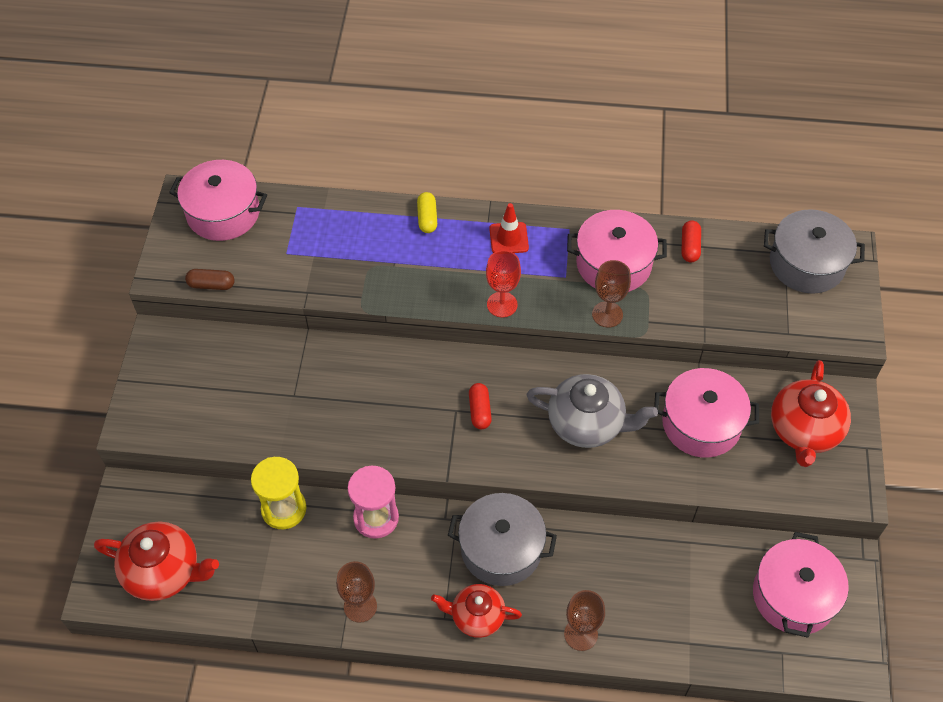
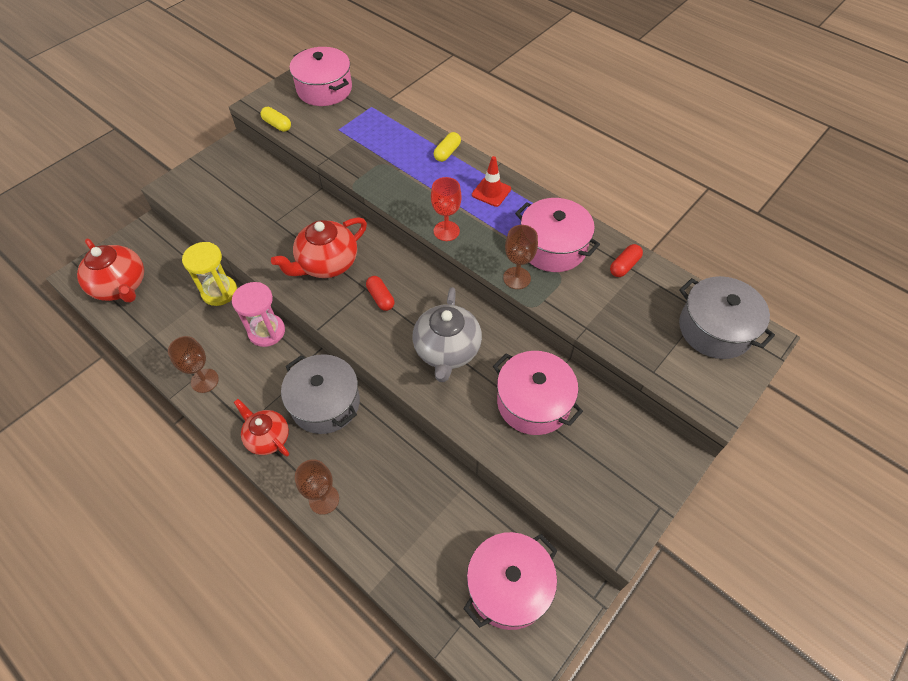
camera: 35 degrees right, 0 degrees up
brown capsule [185,269,235,290] -> yellow capsule [260,107,291,132]
red capsule [469,383,492,429] -> red capsule turned 60 degrees counterclockwise [366,276,394,311]
grey teapot [527,374,658,448] -> grey teapot turned 45 degrees clockwise [412,287,482,382]
red teapot [771,360,851,467] -> red teapot moved to [271,217,367,278]

